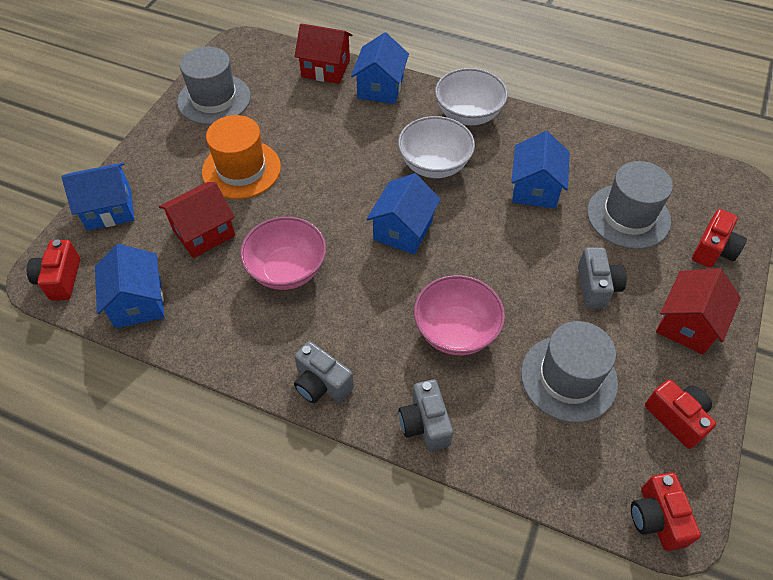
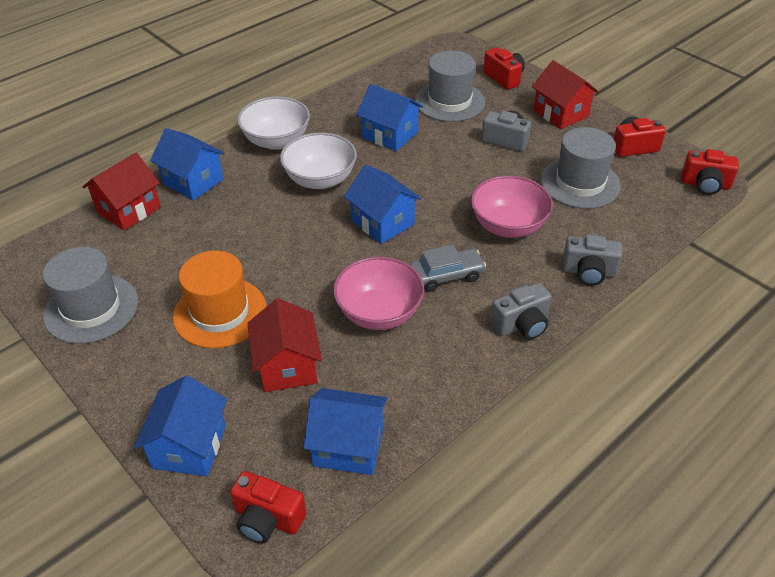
camera: 65 degrees left, 10 degrees down
none -> grey car [410,245,486,292]

